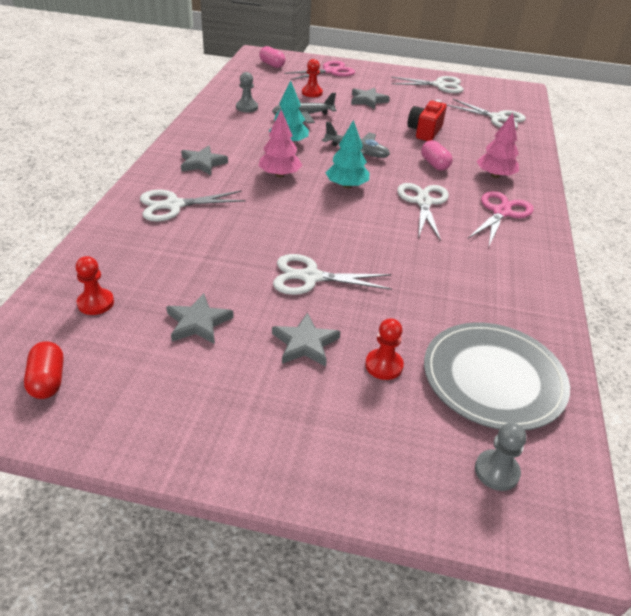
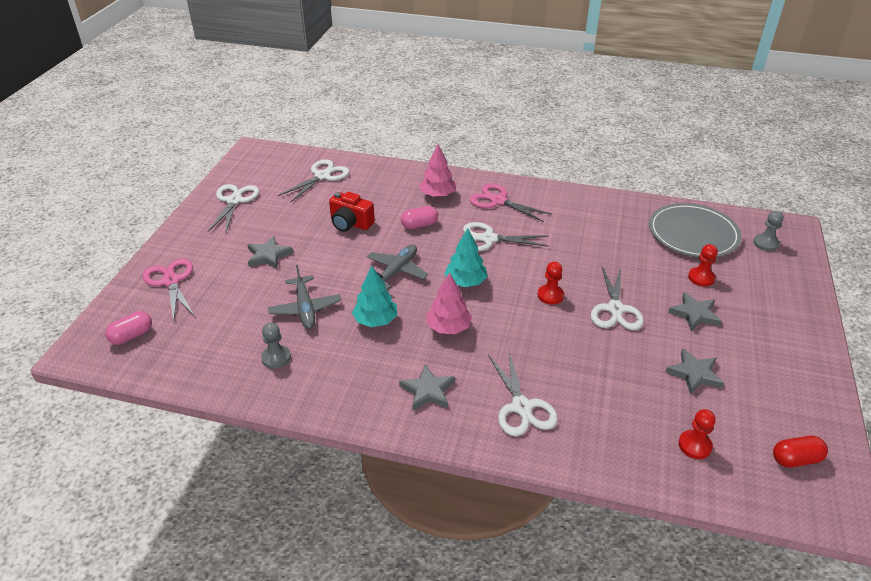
camera: 85 degrees left, 0 degrees up
red pawn [302,59,323,97] -> red pawn moved to [538,261,564,305]

